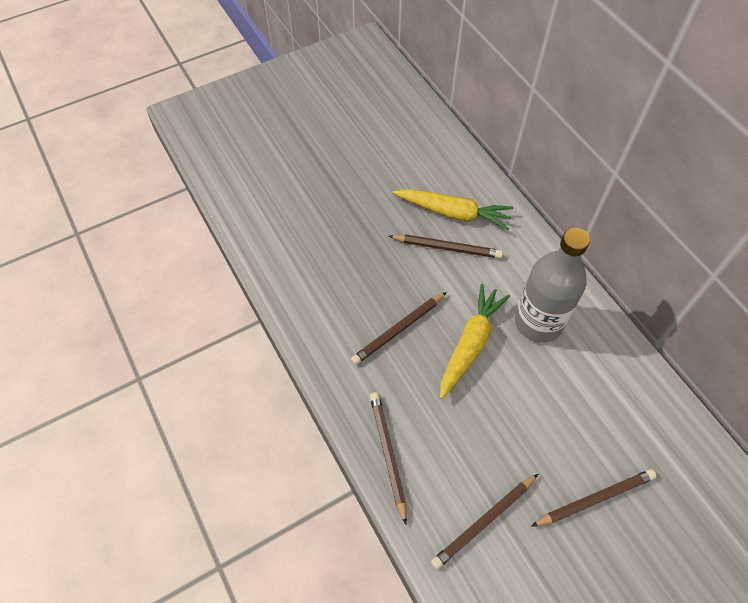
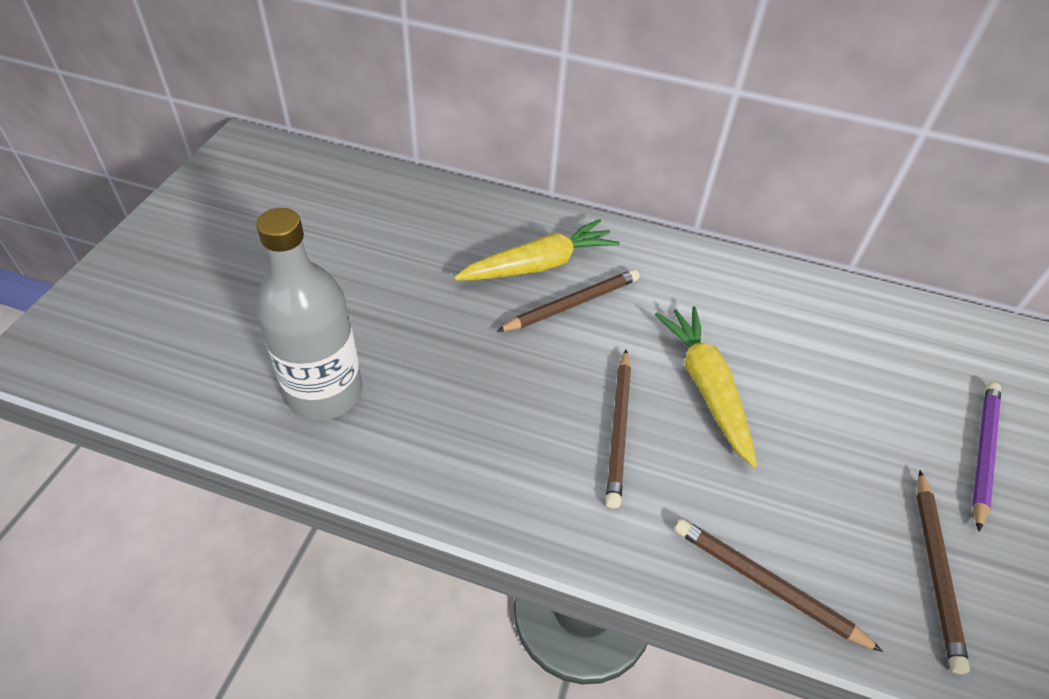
camera: 45 degrees left, 10 degrees down
grey bottle [515,228,590,343] -> grey bottle moved to [256,208,363,420]
brown pencil [531,469,657,527] -> purple pencil [972,382,1001,532]

